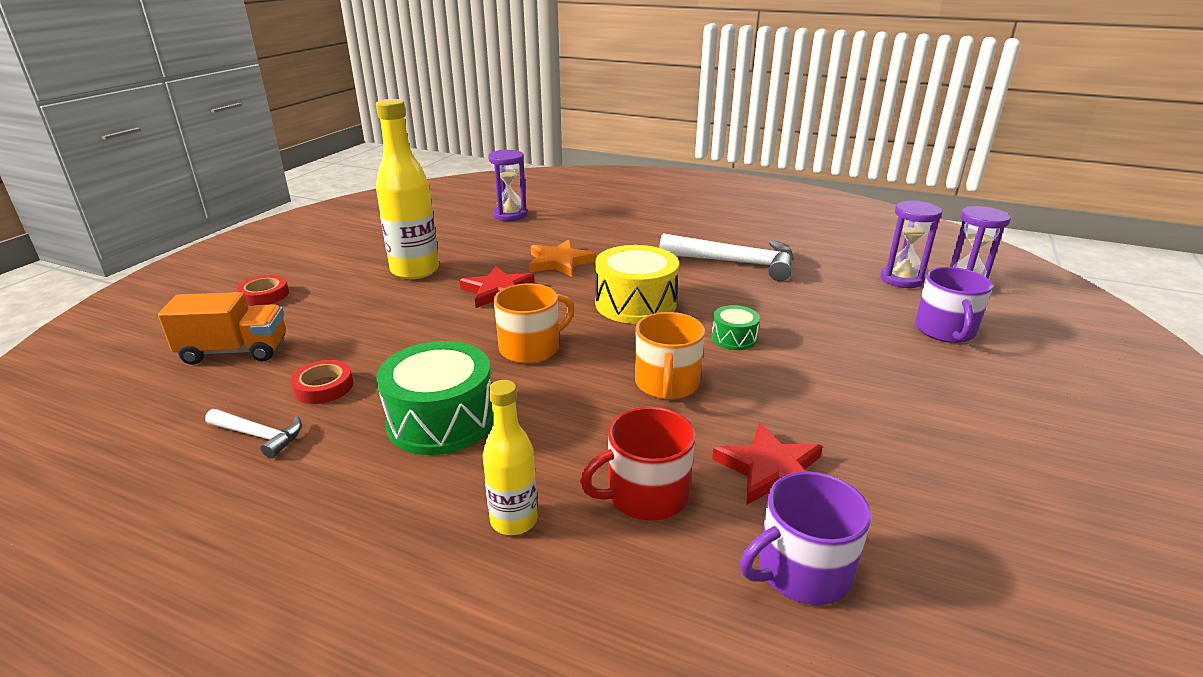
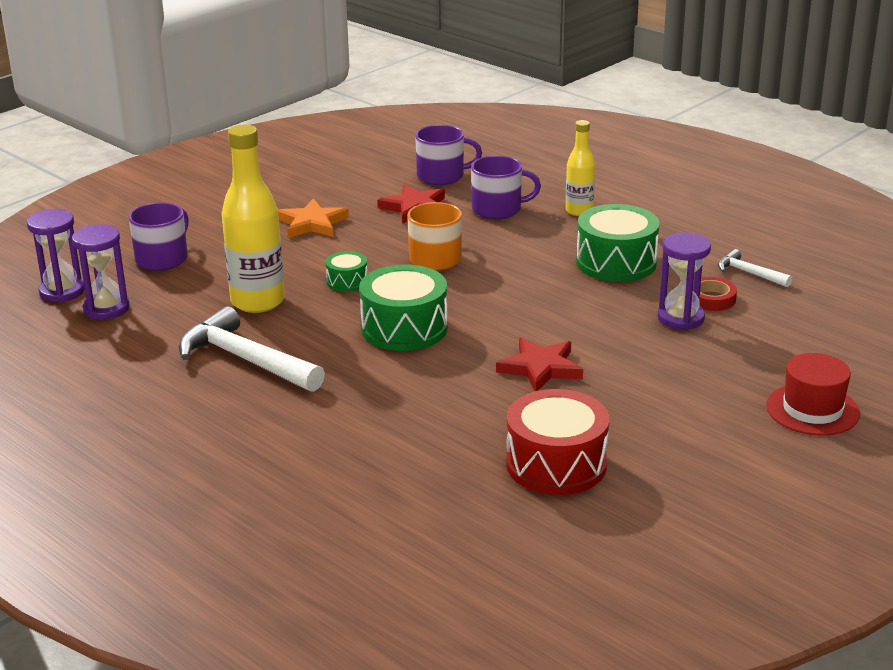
camera: 160 degrees left, 0 degrees up
orange truck [158,292,286,365] -> none
red tape [237,275,289,306] -> red hat [766,353,860,436]
yellow bottle [376,99,439,279] -> yellow bottle moved to [222,125,285,313]
purple hourglass [488,150,527,221] -> purple hourglass moved to [658,232,711,330]
orange mug [494,283,574,364] -> none
orange star [529,240,596,277] -> orange star moved to [278,198,349,238]
red mug [580,407,695,521] -> purple mug [471,155,541,219]
yellow drum [595,245,679,324] -> green drum [359,265,448,351]
none -> red drum [506,389,609,495]

